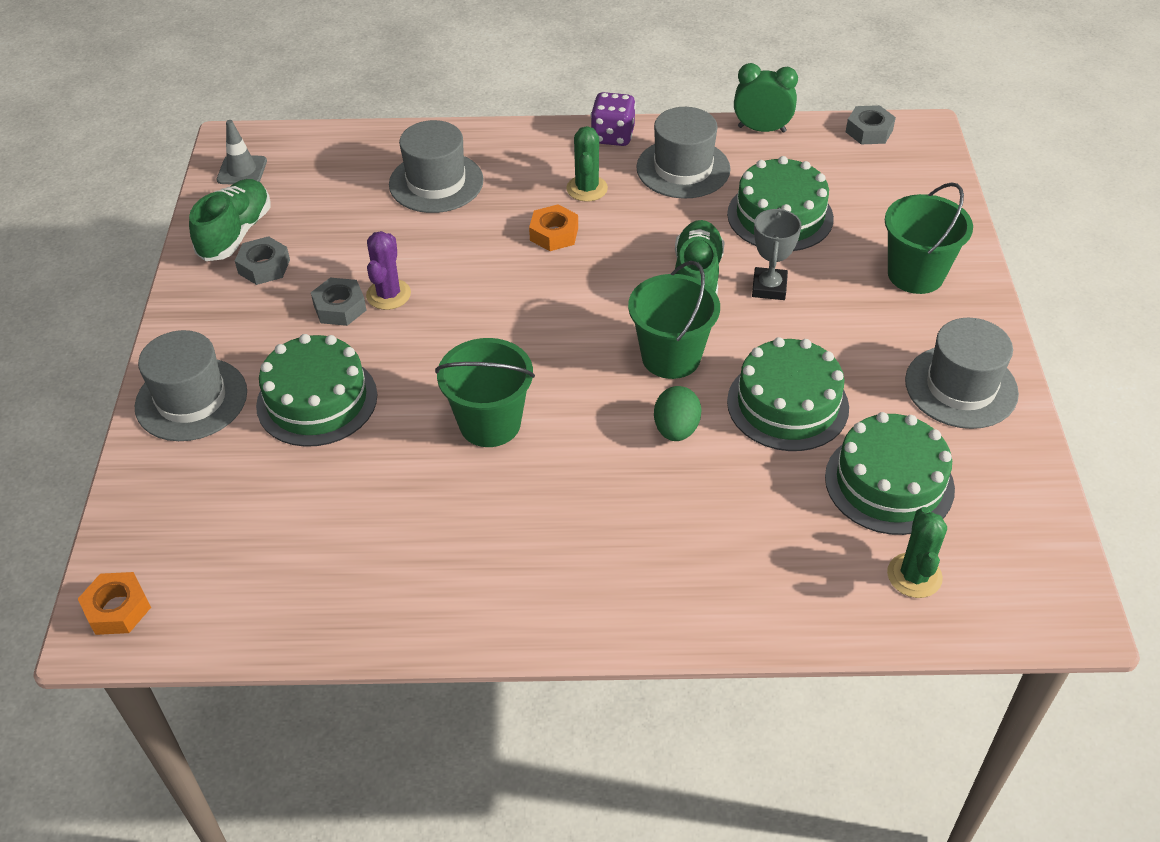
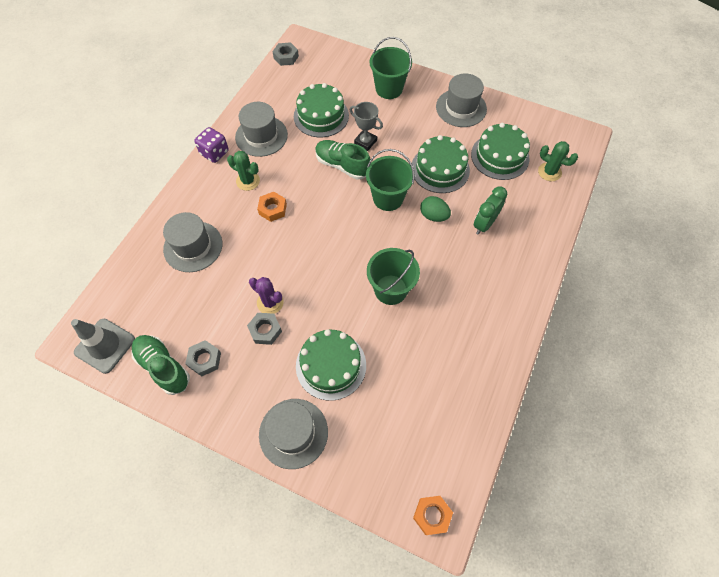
camera: 65 degrees left, 15 degrees up
grey traffic cone [217,120,267,184] -> grey traffic cone [71,319,135,374], size x1.53
green clock [734,63,798,133] -> green clock moved to [473,187,507,235]

